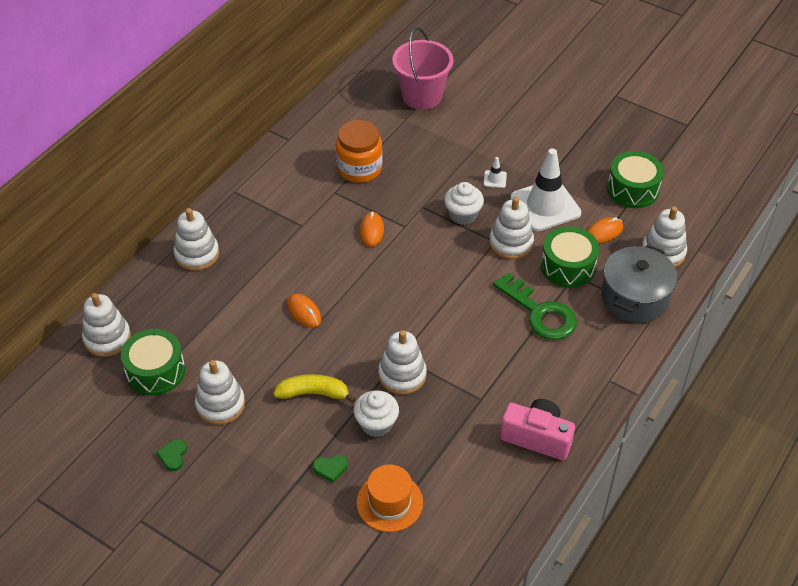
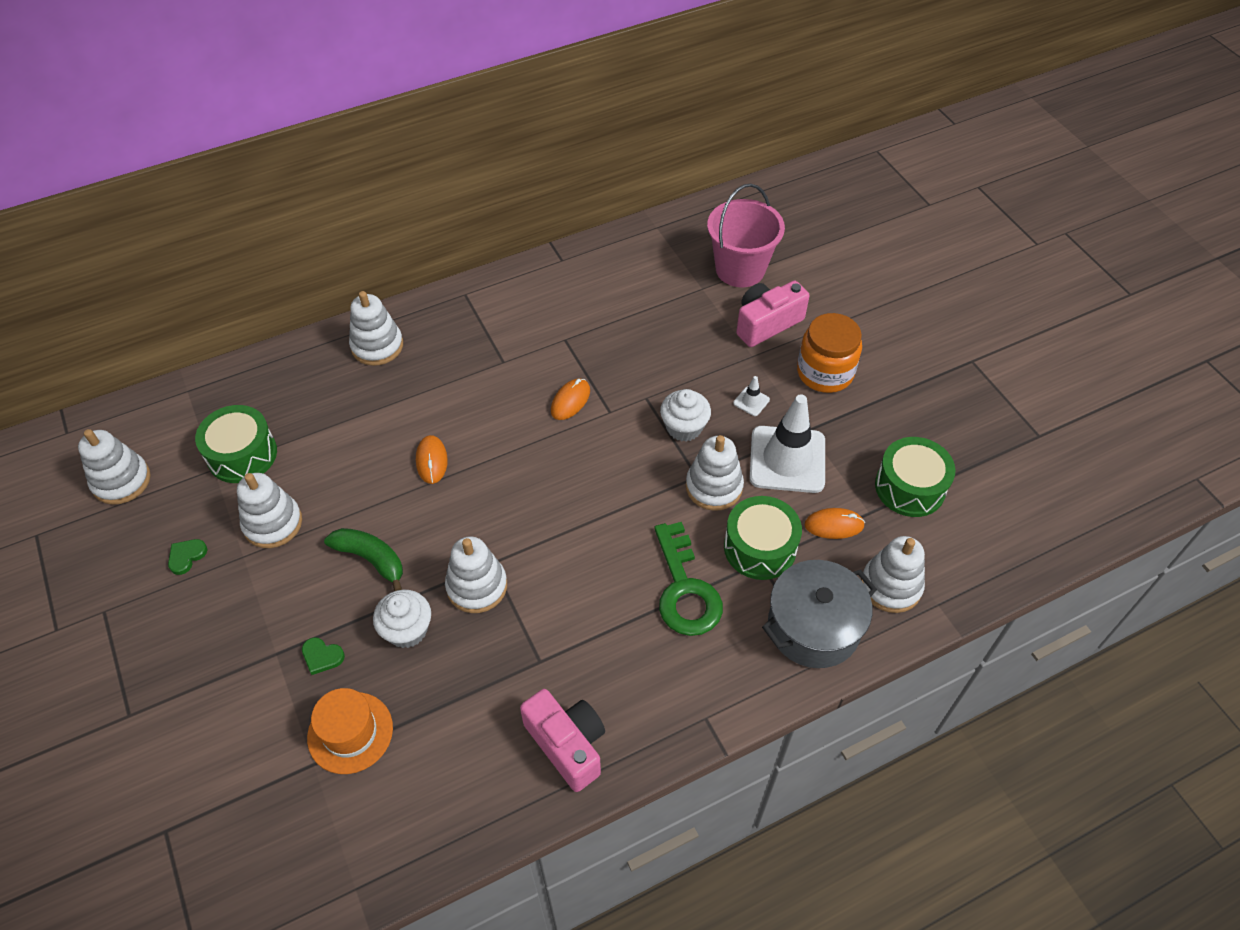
camera: 30 degrees right, 5 degrees up
white stacking toy [82,293,131,357] -> white stacking toy moved to [78,429,151,505]
yellow banana [273,374,356,403] -> green banana [324,528,403,591]
orange jar [336,120,383,183] -> orange jar moved to [797,313,862,393]
none -> pink camera [736,281,810,347]

